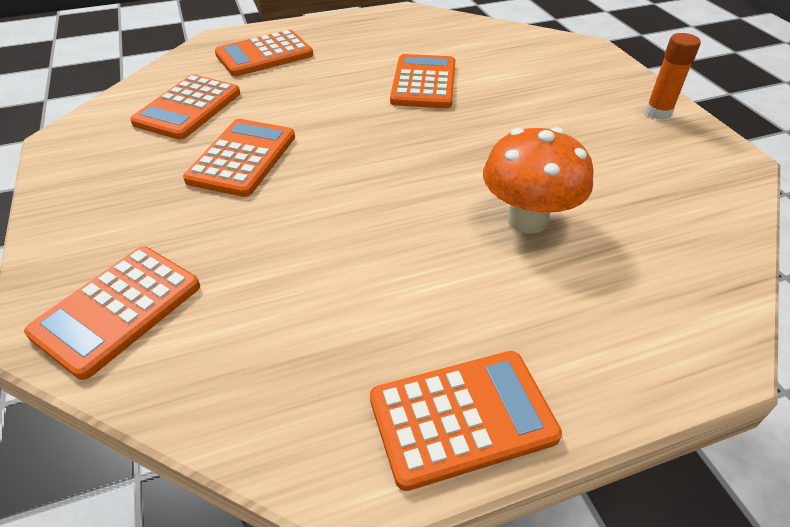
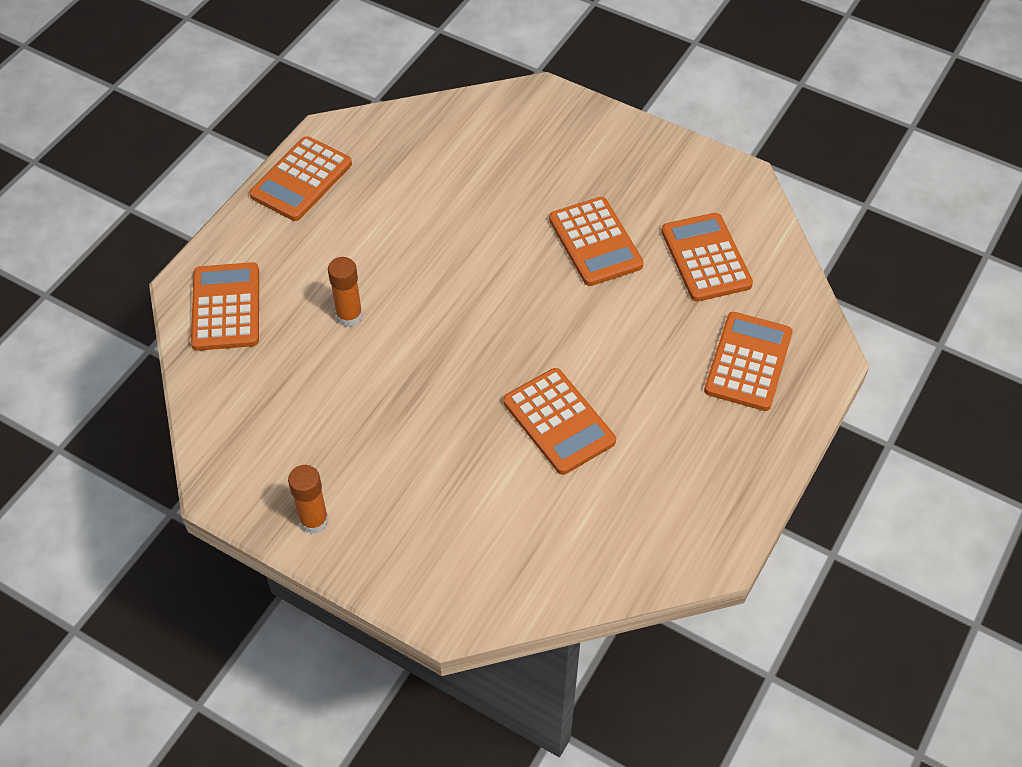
camera: 140 degrees right, 10 degrees up
orange calculator [24,246,200,380] -> orange calculator moved to [191,262,259,351]
orange mushroom [483,127,593,234] -> orange glue stick [328,257,363,327]

